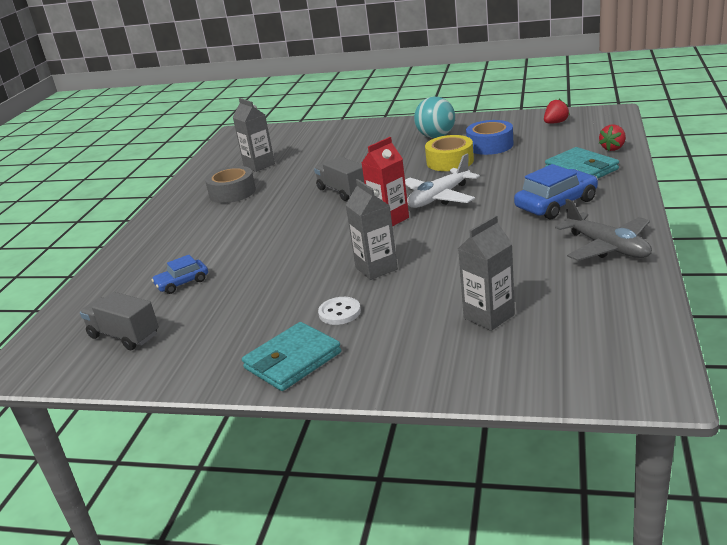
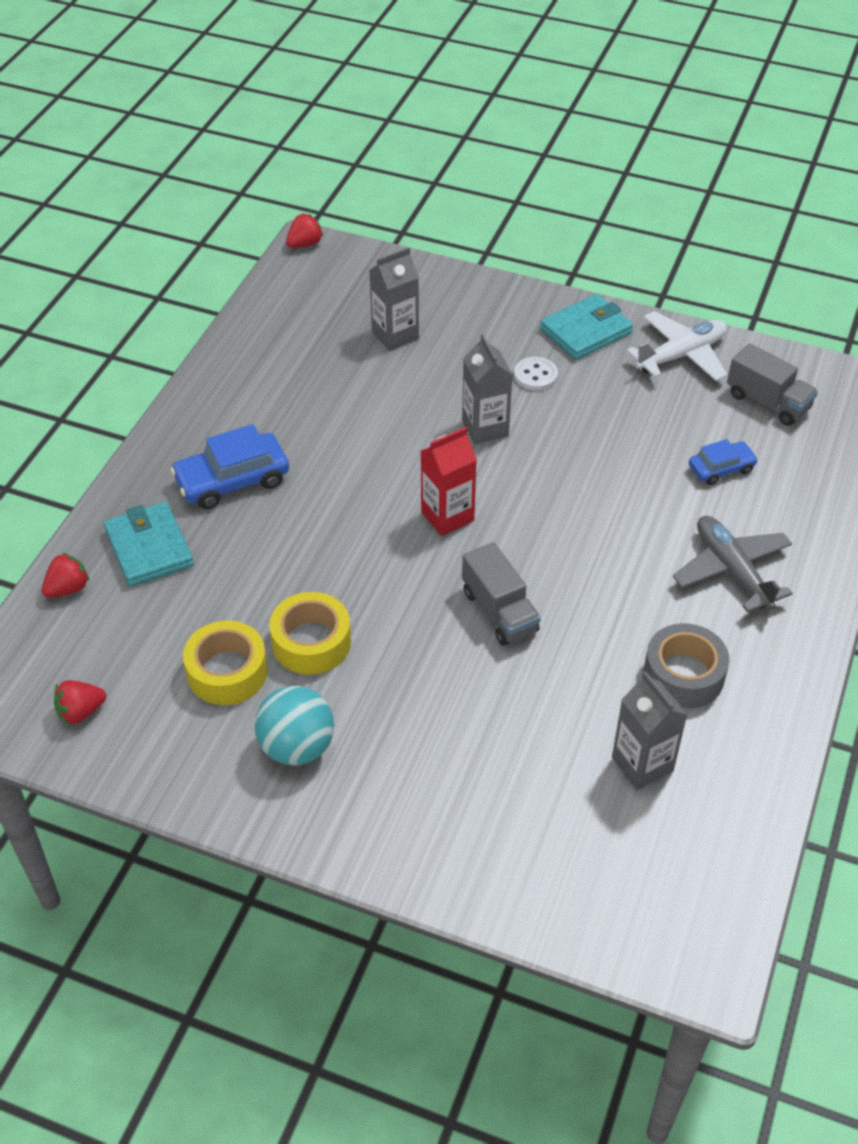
camera: 175 degrees left, 20 degrees up
white plane [405,154,480,208] -> white plane moved to [626,311,727,381]
blue tape [466,120,513,155] -> yellow tape [183,621,268,705]
grey plane [555,199,652,261] -> grey plane moved to [673,516,793,613]
none -> red strawberry [286,213,323,248]

